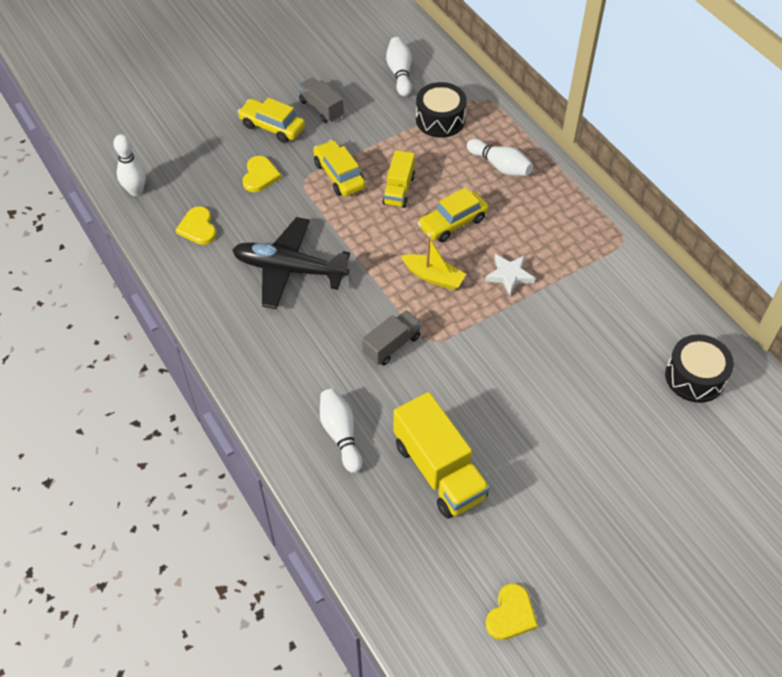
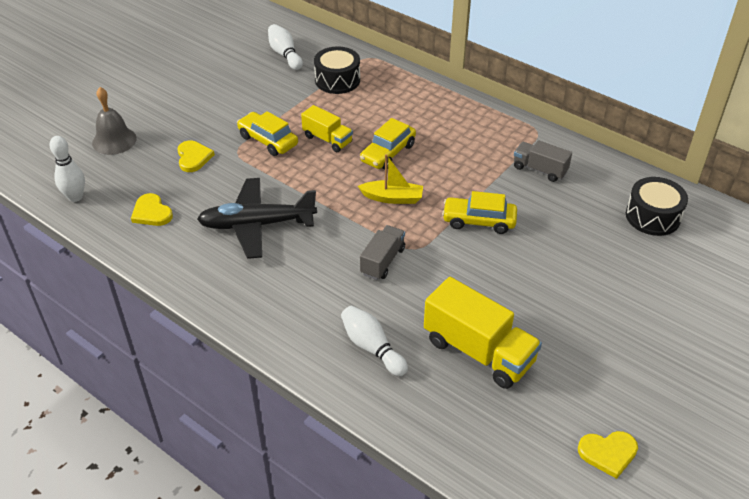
camera: 20 degrees left, 10 degrees down
yellow car [238,98,305,143] -> yellow car moved to [442,191,517,234]
grey truck [298,78,344,123] -> grey truck moved to [514,140,572,182]
yellow truck [382,150,415,208] -> yellow truck turned 45 degrees counterclockwise [301,105,353,152]
white bowling pin [467,139,533,176] -> none
white star [485,254,535,296] -> none
yellow heart [485,583,538,640] -> yellow heart turned 75 degrees clockwise [578,431,638,479]
none -> grey bell [92,87,137,155]

